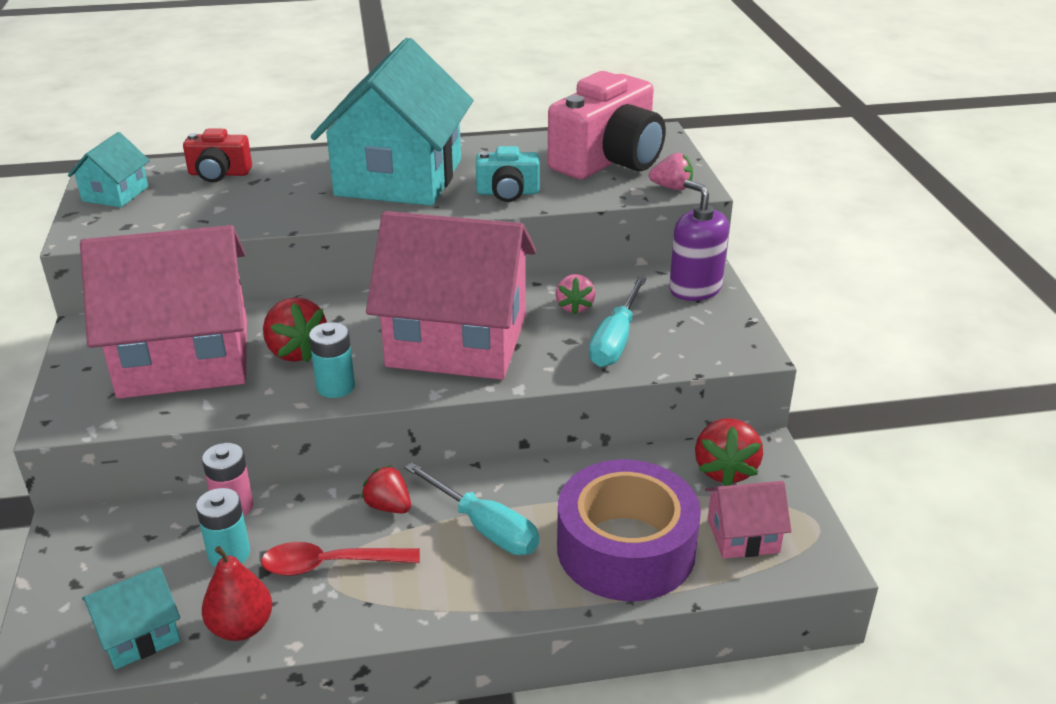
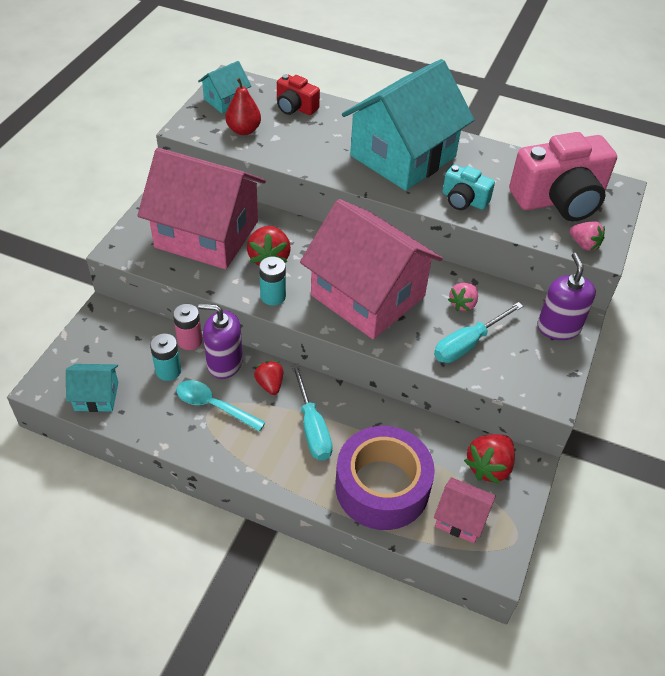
camera: 30 degrees right, 15 degrees up
red pear [202,546,273,641] -> red pear moved to [225,78,261,135]
red spoon [261,542,420,576] -> turquoise spoon [176,380,266,432]
none -> purple soap dispenser [198,303,243,379]

